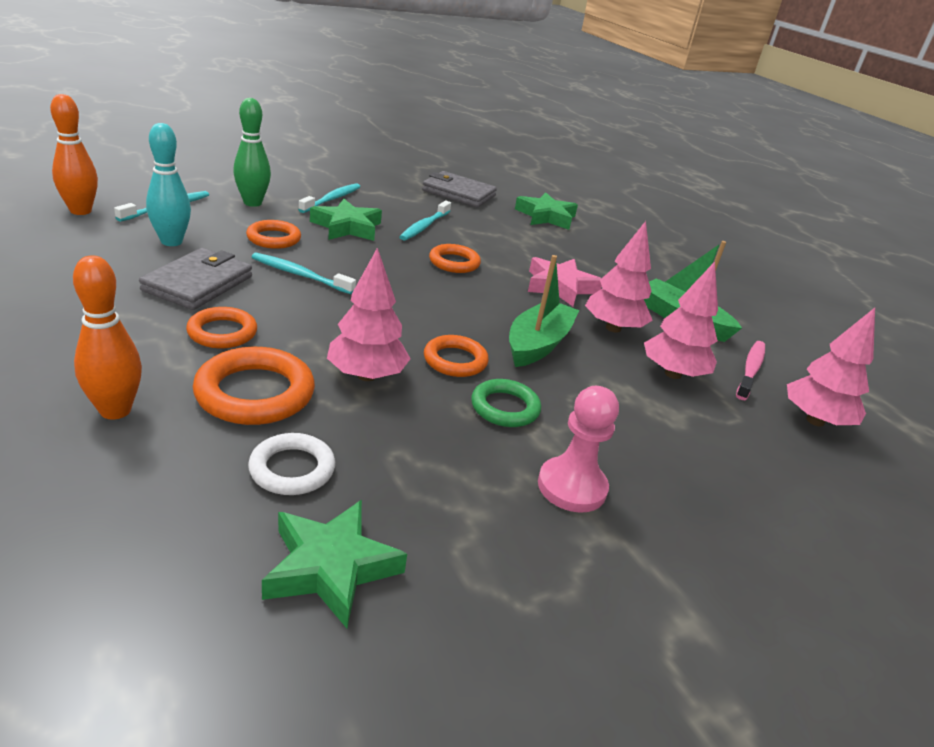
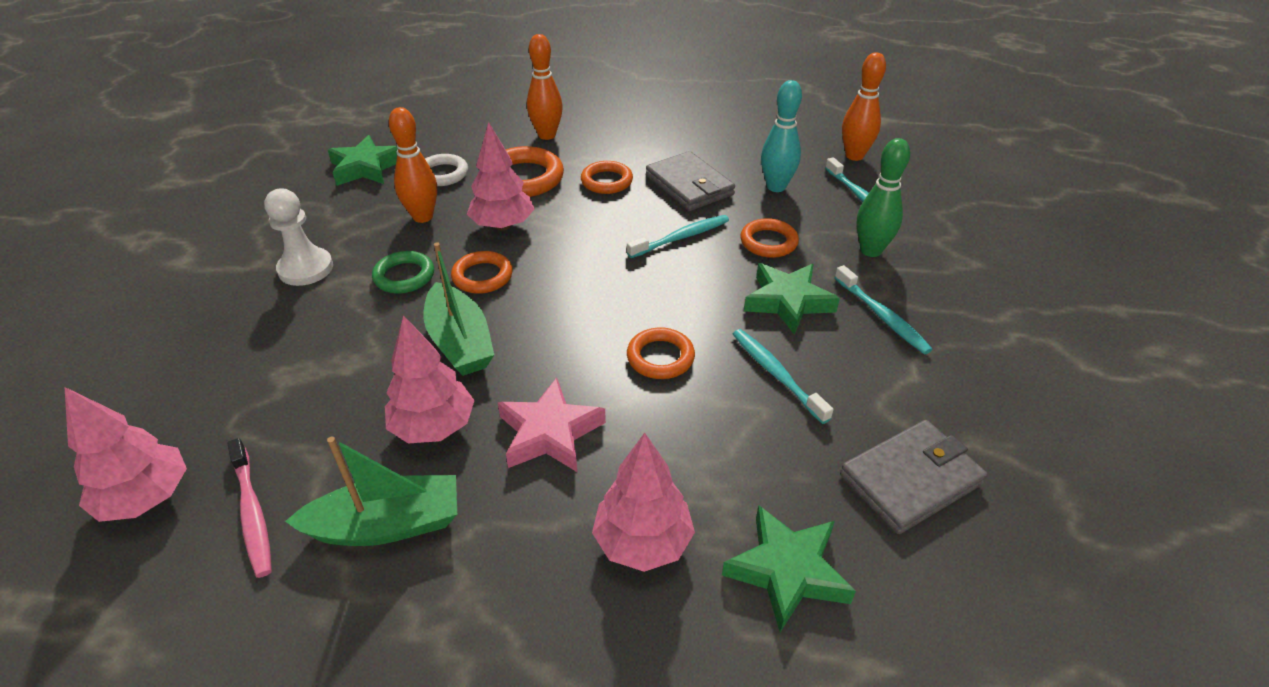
camera: 130 degrees right, 10 degrees up
pink pawn [538,386,619,513] -> white pawn [264,189,333,286]
pink tree [644,262,718,379] -> pink tree moved to [592,433,695,572]
none -> orange bowling pin [389,107,437,223]

